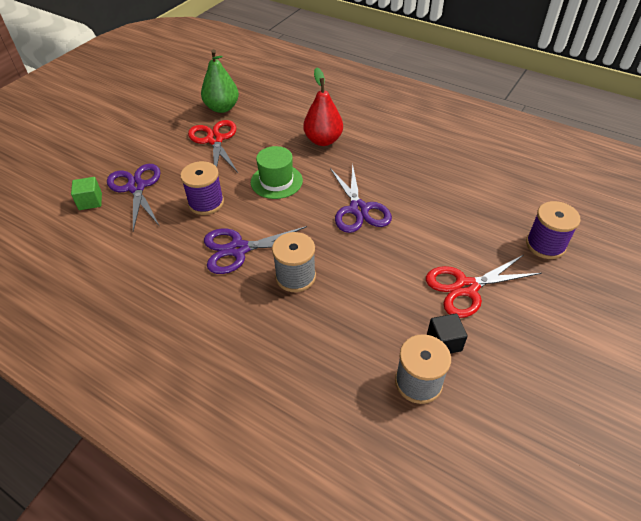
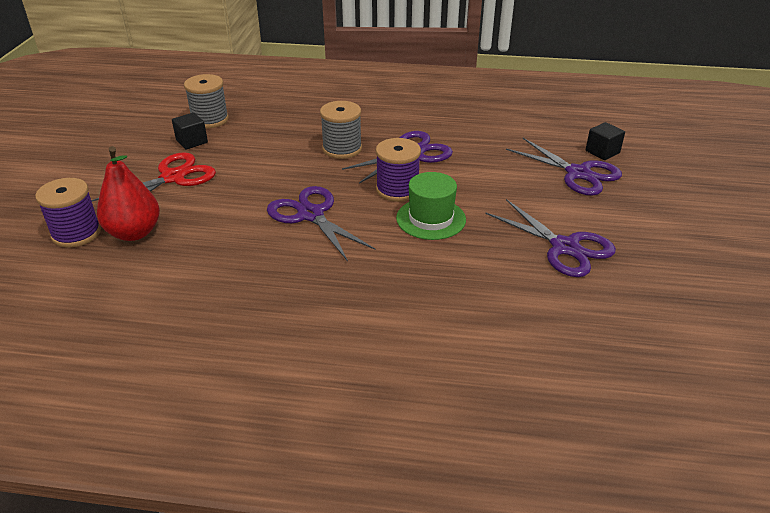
camera: 155 degrees right, 10 degrees down
green cube [71,177,102,210] -> black cube [586,122,625,160]
purple spool [180,161,224,215] -> purple spool moved to [376,138,421,202]
red scissors [188,120,238,173] -> purple scissors [485,199,616,277]
green pear [201,49,239,113] -> none
red pear [303,68,343,146] -> red pear moved to [97,146,160,241]

